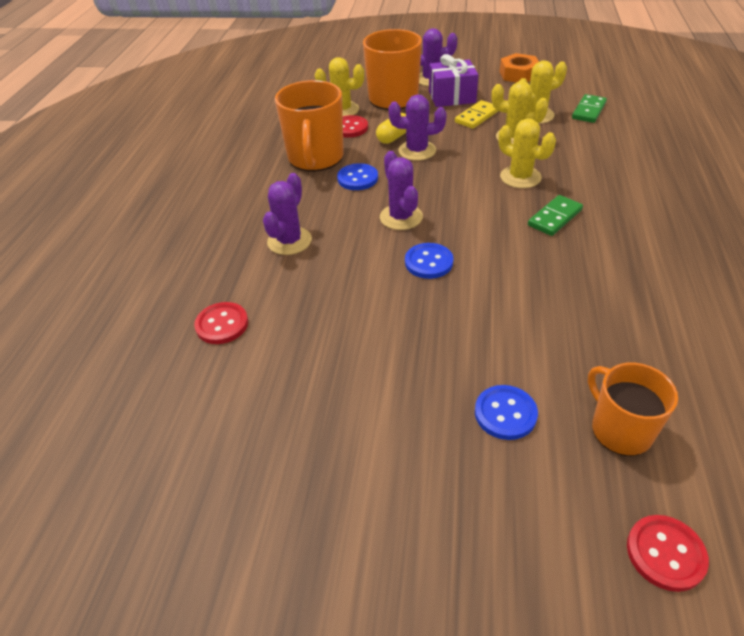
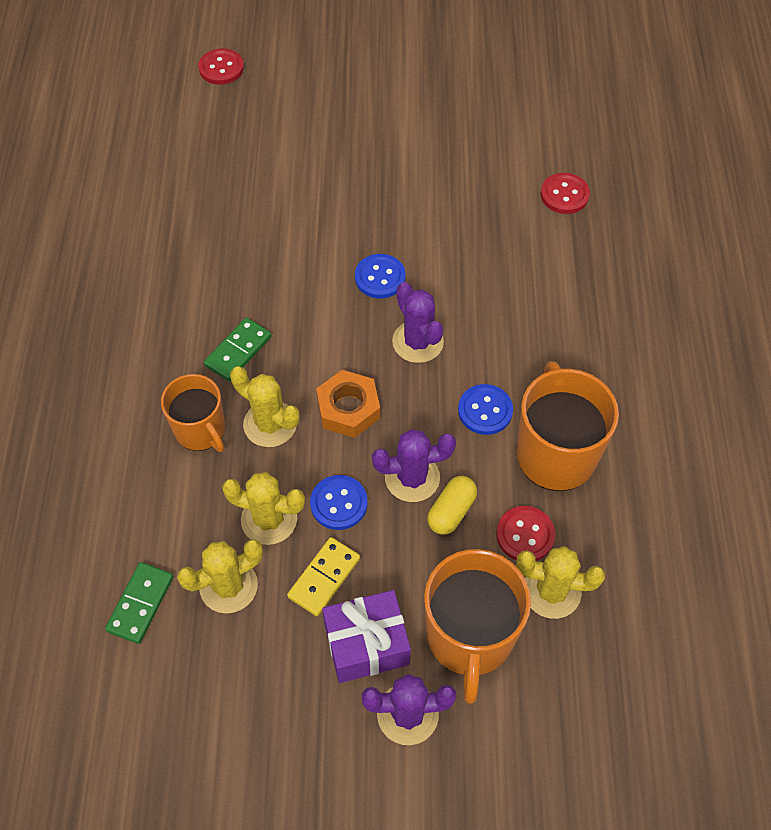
camera: 170 degrees right, 15 degrees up
purple cactus [263,173,312,255] -> none
blue button [475,385,538,440] -> blue button moved to [310,475,368,530]
orange nut [499,53,539,82] -> orange nut moved to [316,370,380,438]
orange mug [588,363,678,456] -> orange mug moved to [161,374,225,452]

